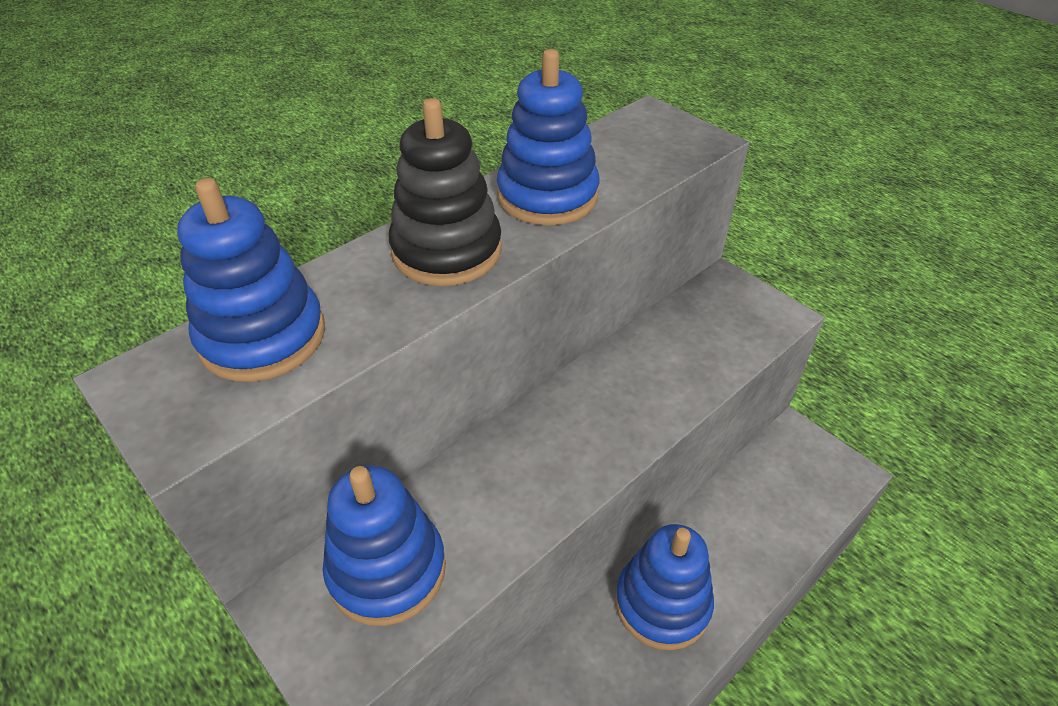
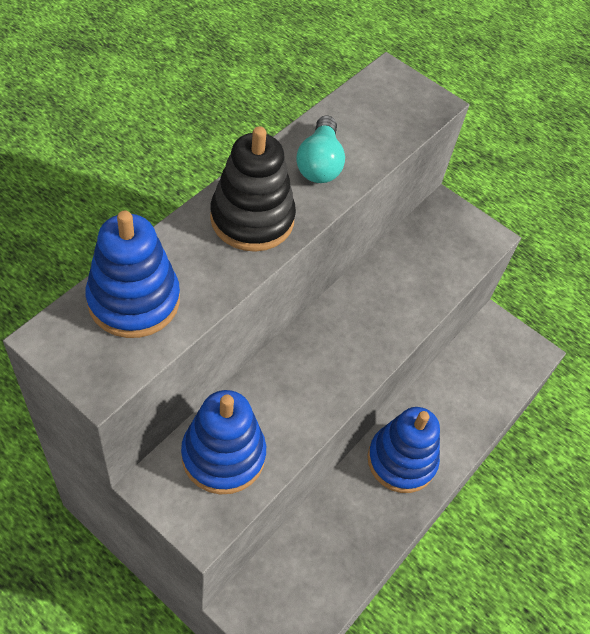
camera: 15 degrees left, 10 degrees up
blue stacking toy [497,49,600,226] -> turquoise light bulb [296,116,345,183]

